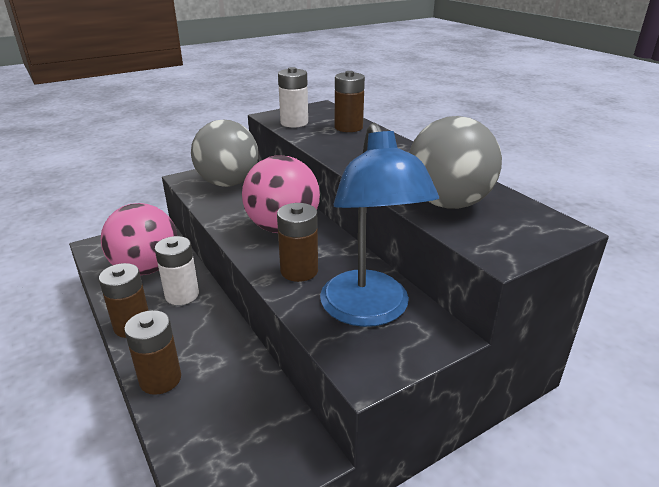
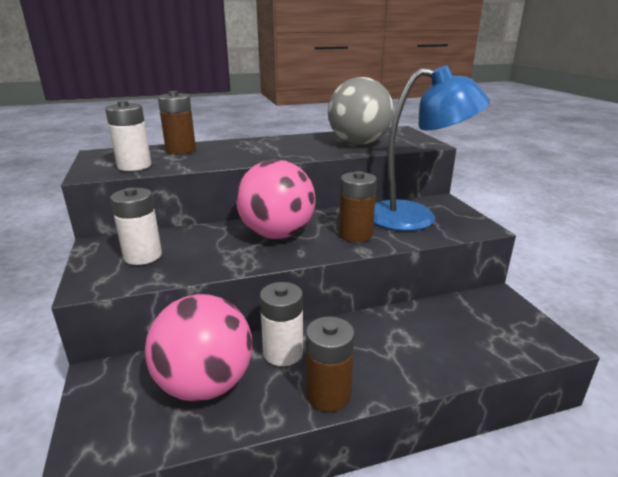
camera: 75 degrees left, 5 degrees down
brown battery [124,310,181,395] -> none
grey ball [191,120,258,187] -> white battery [110,187,162,265]

